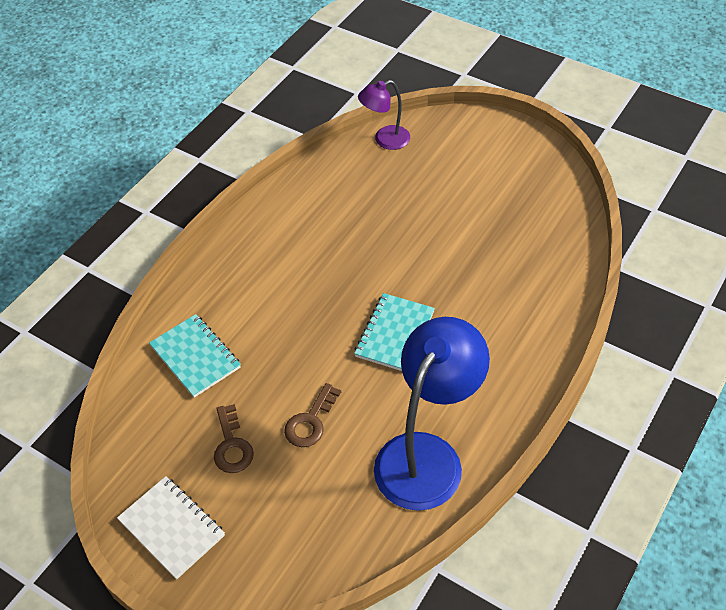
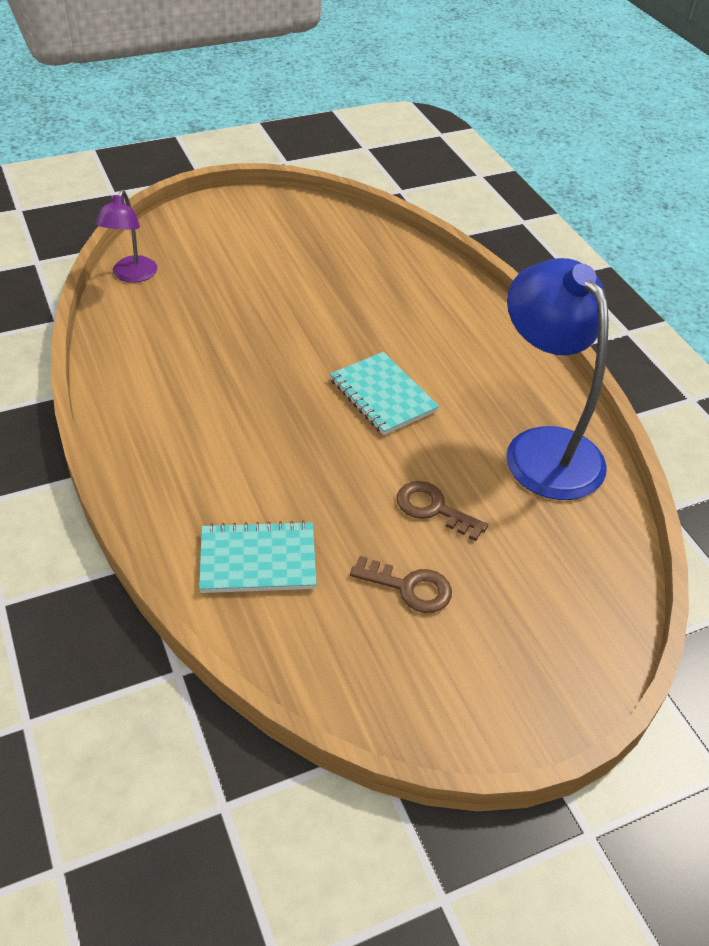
camera: 60 degrees left, 5 degrees down
white notebook [117,476,225,580] -> none
brown key [284,383,341,447] -> brown key turned 150 degrees clockwise [397,481,488,541]

